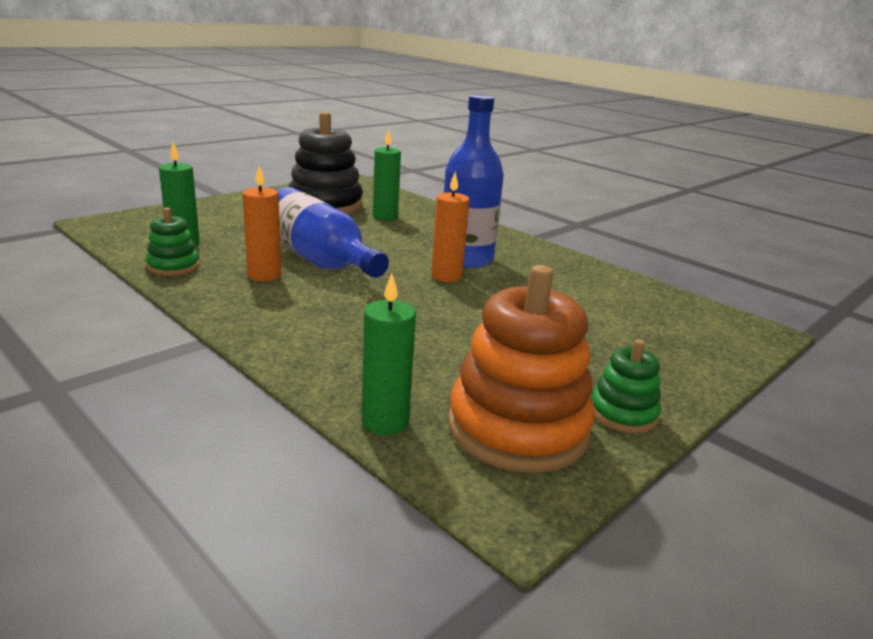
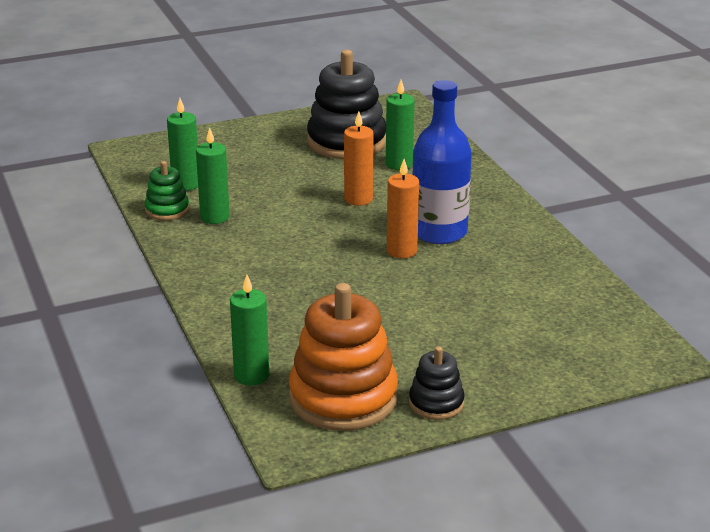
camera: 25 degrees right, 5 degrees up
orange candle [242,166,281,282] -> orange candle moved to [344,111,374,206]
blue bottle [276,187,389,278] -> none
green stacking toy [591,339,661,434] -> black stacking toy [409,346,465,420]
none -> green candle [196,127,230,224]

